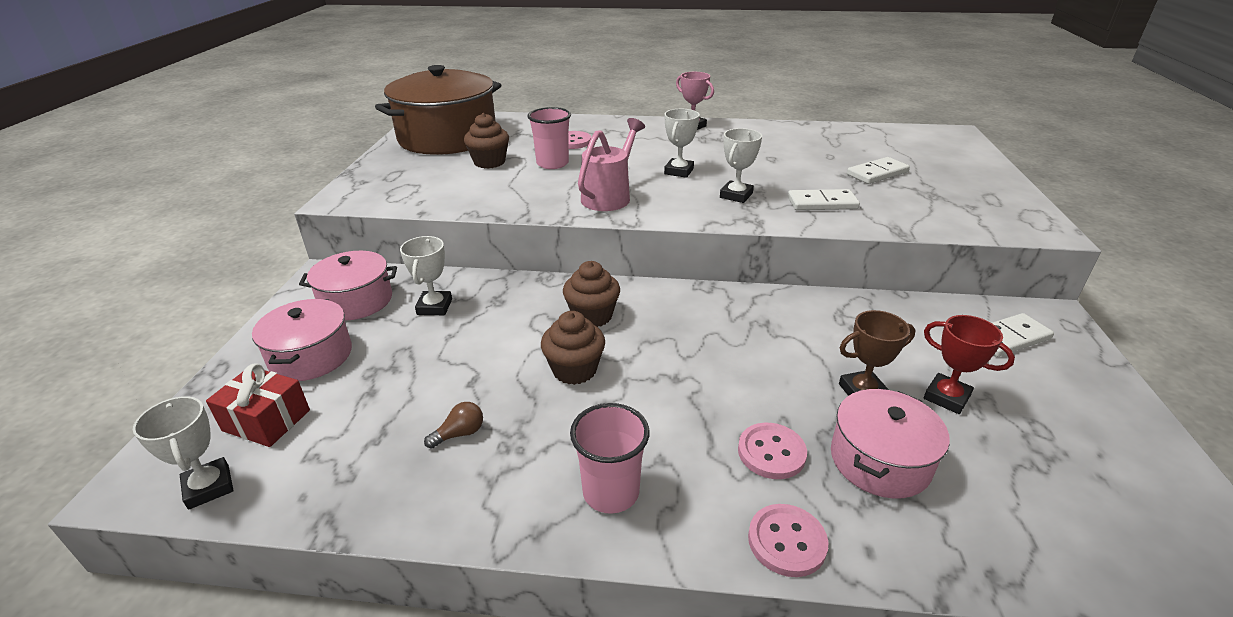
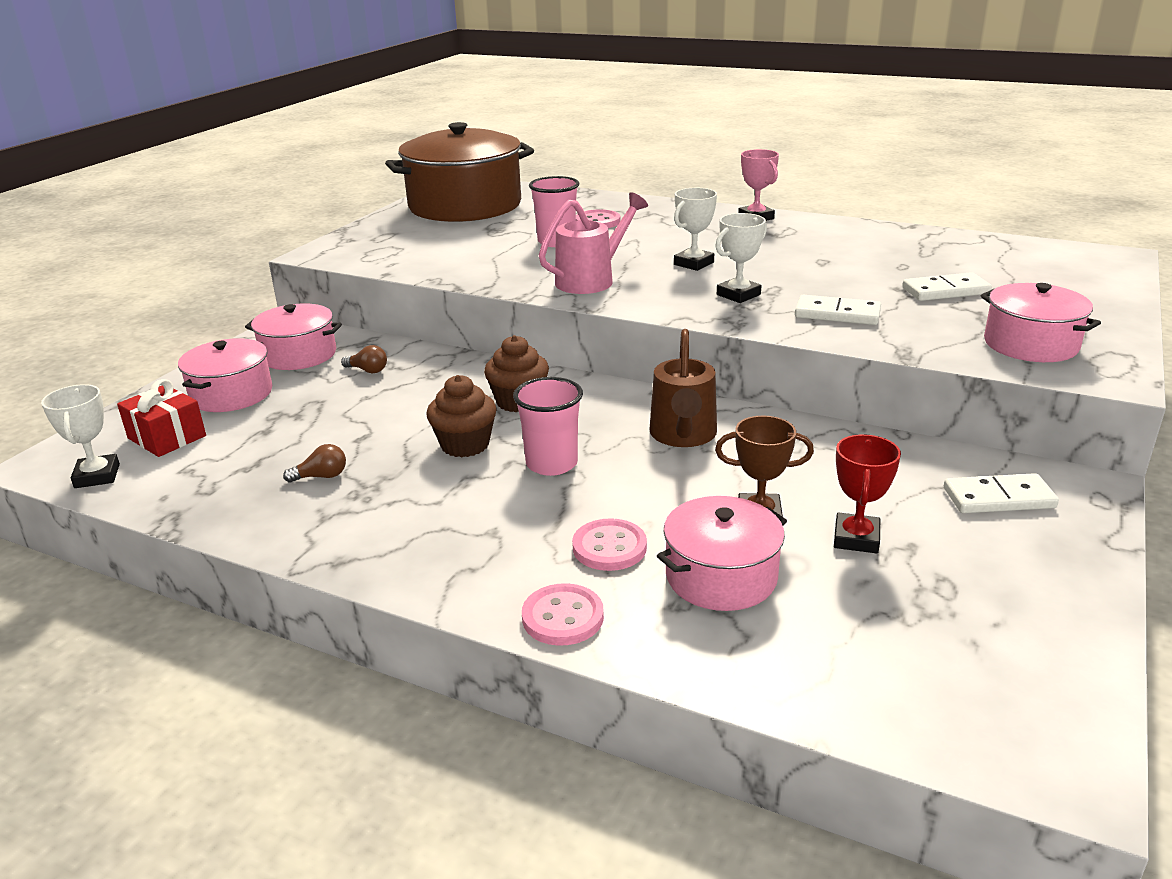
camera: 20 degrees right, 5 degrees down
white trophy [400,236,452,315] -> brown light bulb [341,345,387,374]
brown cupcake [464,113,509,169] -> none
pink cup [570,403,650,514] -> pink cup moved to [513,377,583,476]
red trophy [924,315,1015,414] -> red trophy turned 45 degrees clockwise [834,434,901,553]
none -> brown watering can [649,329,717,447]
none -> pink pot [981,283,1101,362]

